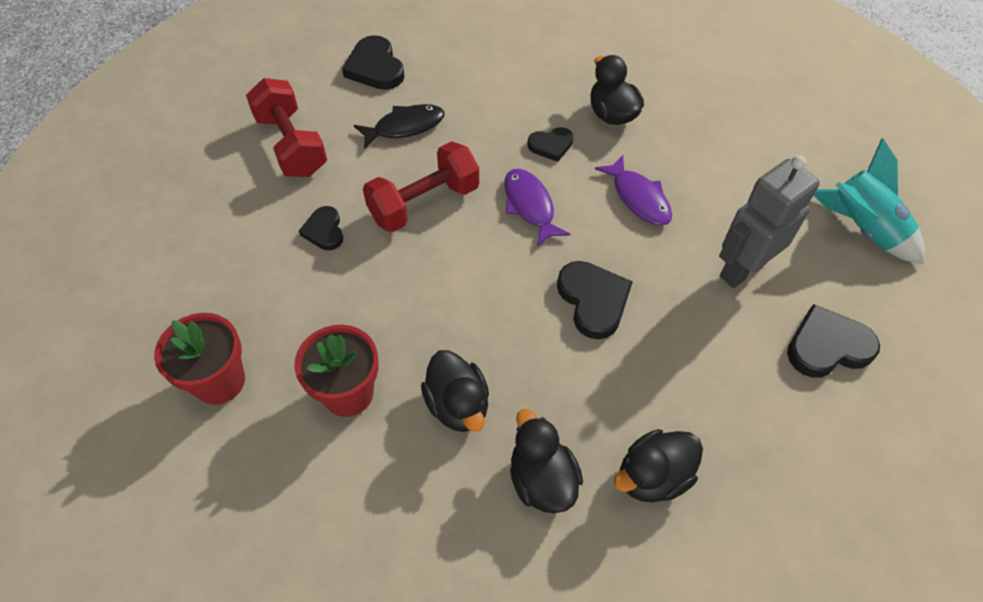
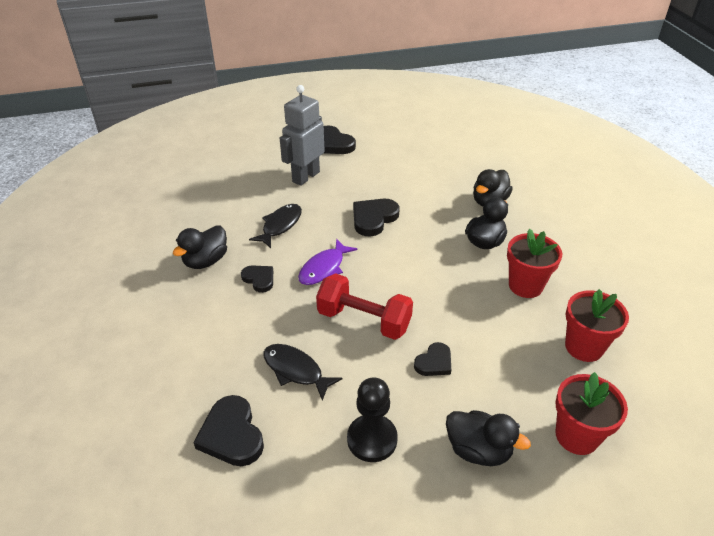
camera: 120 degrees left, 15 degrees down
red dumbbell [246,78,327,177] -> black pawn [347,377,398,462]
black heart [342,35,404,90] -> black heart turned 120 degrees clockwise [193,395,264,466]
purple fish [595,155,672,226] -> black fish [249,204,302,248]
black duck [614,429,703,503] -> black duck moved to [446,410,531,466]
grey robot [719,155,820,288] -> grey robot turned 105 degrees clockwise [280,85,325,186]
turquoise rocket [813,138,925,264] -> none
none -> red flower pot [555,372,628,455]

